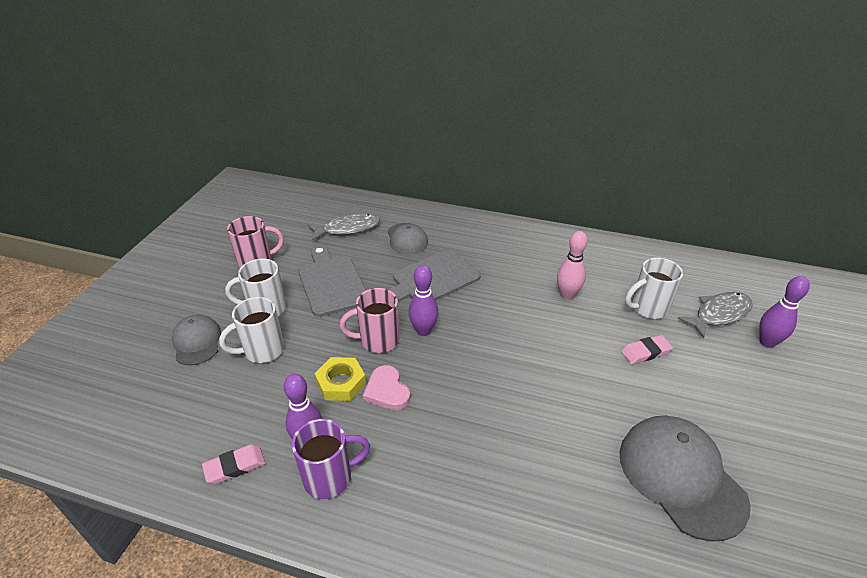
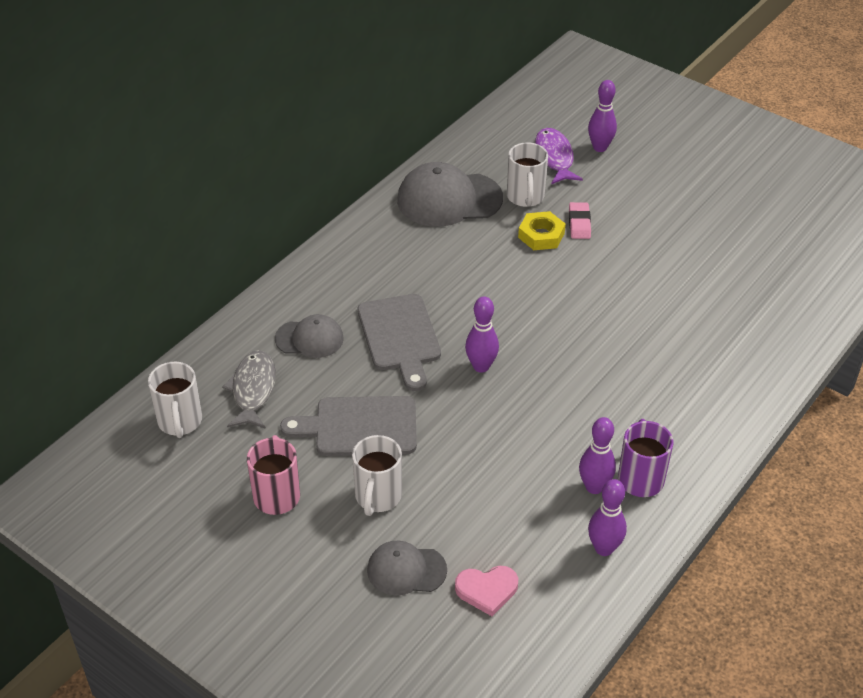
camera: 70 degrees left, 5 degrees up
pink eraser [202,444,265,484] -> purple bowling pin [588,479,627,556]
white mug [219,297,284,363] -> white mug moved to [148,362,202,438]
yellow nut [314,357,366,401] -> yellow nut moved to [518,211,566,250]
pink mug [340,288,399,353] -> none
pink heart [363,365,410,410] -> pink heart moved to [455,566,518,616]
pink bowling pin [557,231,588,300] -> none
grey cap [620,416,751,542] -> grey cap moved to [397,162,503,227]
grey fish [678,292,753,338] -> purple fish [535,128,583,184]

